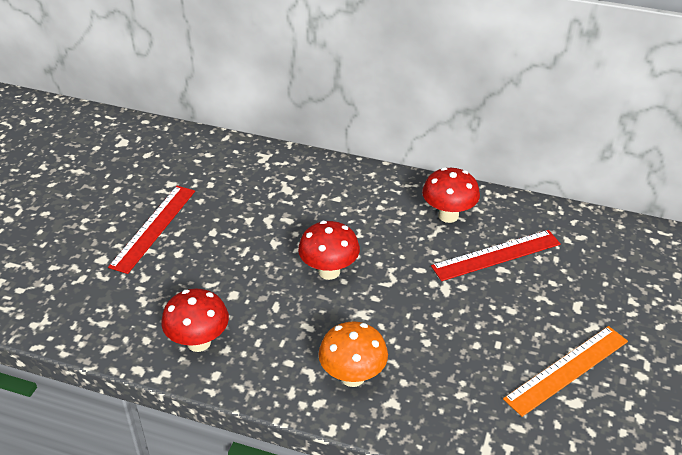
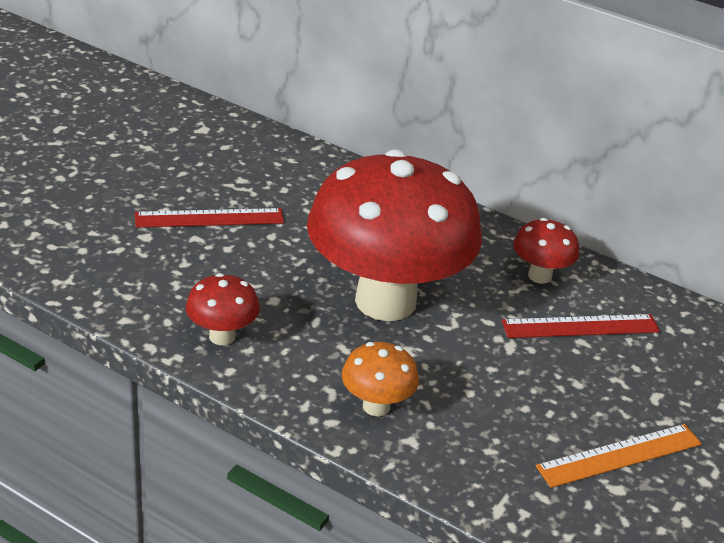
camera: 10 degrees right, 5 degrees down
red ruler [108,186,195,274] -> red ruler turned 45 degrees clockwise [135,208,284,227]
red mushroom [298,221,360,280] -> red mushroom [307,149,482,321], size x2.45

